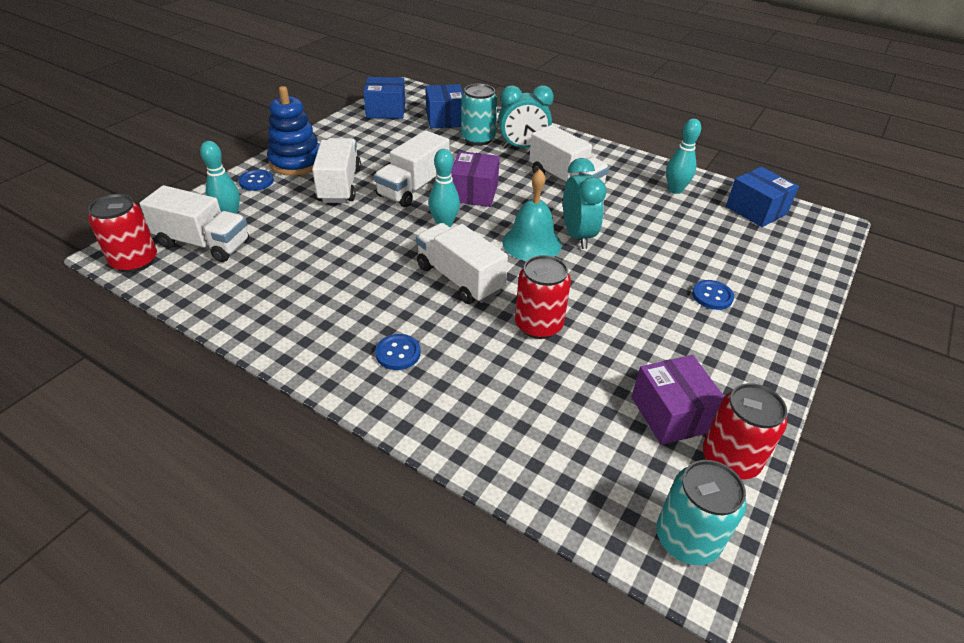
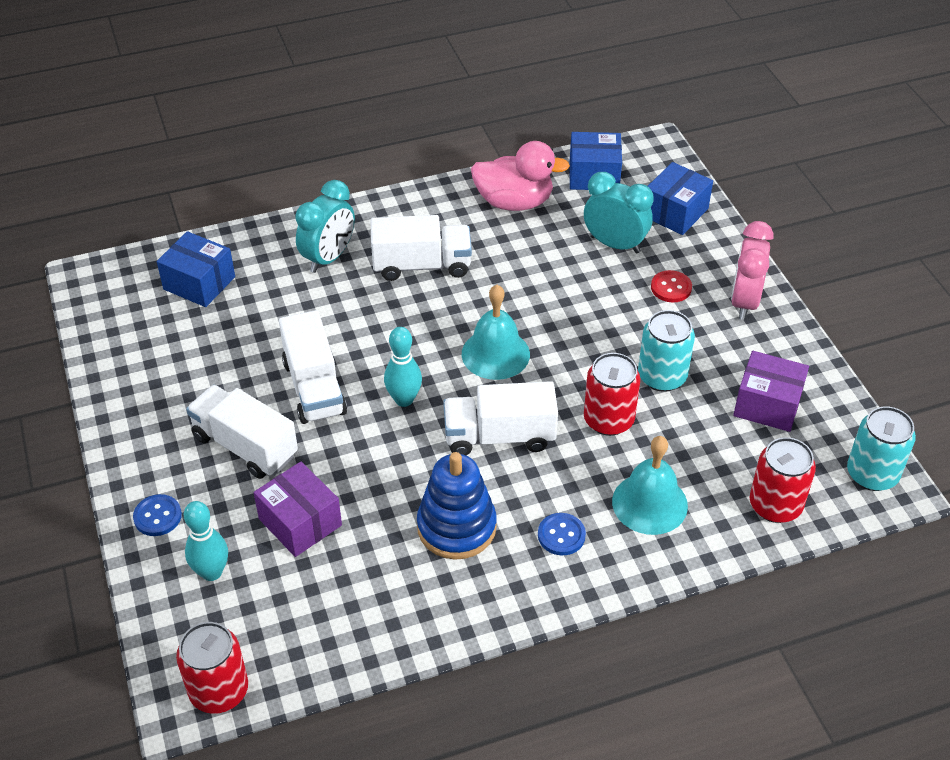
camera: 50 degrees left, 5 degrees up
white truck [139,185,249,262] -> none
blue stacking toy [267,86,320,176] -> blue stacking toy moved to [417,452,497,560]
blue box [363,77,405,119] -> blue box moved to [648,162,713,235]
purple box [451,151,500,207] -> purple box moved to [254,462,342,557]
turquoise can [461,84,497,146] -> turquoise can moved to [638,310,695,392]
turquoise clock [563,158,606,249] -> turquoise clock moved to [584,172,654,254]
turquoise bowling pin [666,118,701,194] -> pink duck [471,141,570,211]
blue button [692,280,734,310] -> red button [651,270,692,302]
red can [703,383,787,480] -> red can moved to [750,437,816,523]
none -> turquoise bell [612,436,688,535]
none -> pink clock [731,221,773,320]

